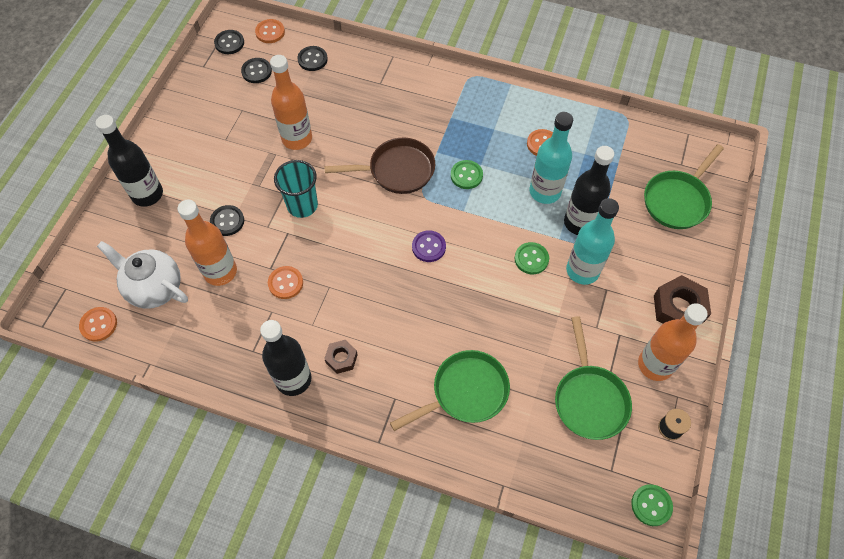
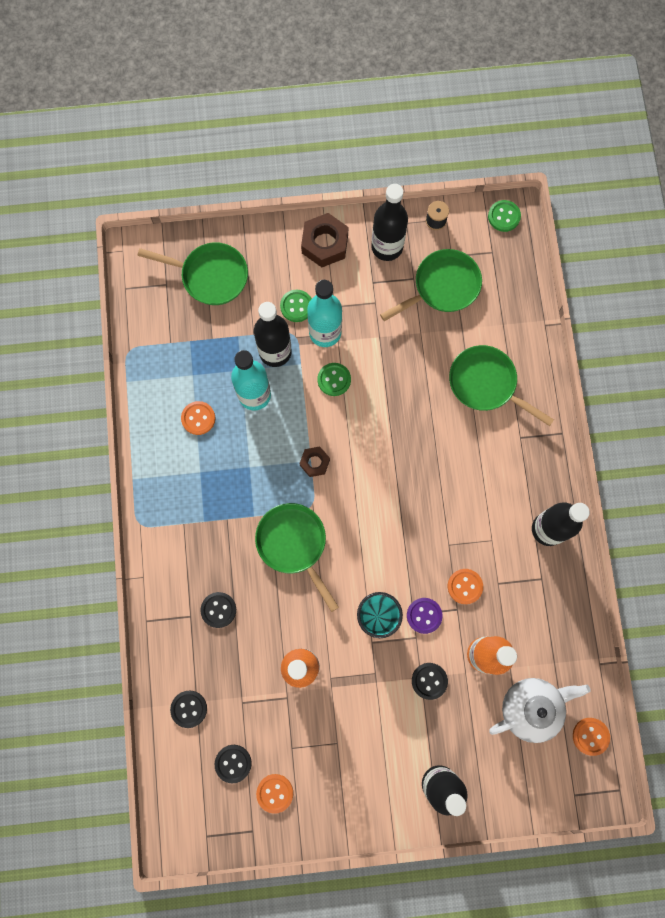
camera: 115 degrees left, 15 degrees up
white teapot [97,241,188,309] -> white teapot turned 120 degrees counterclockwise [489,678,591,743]
black button [214,30,244,54] -> black button moved to [200,592,236,628]
orange button [255,19,285,43] -> orange button moved to [256,774,293,814]
brown pan [324,138,435,194] -> green pan [255,503,339,612]
brown nut [324,340,358,374] -> brown nut moved to [299,447,330,477]
purple button [412,230,446,262] -> purple button moved to [407,598,442,634]
green button [451,160,483,189] -> green button moved to [280,290,312,322]
orange bottle [638,303,707,381] -> black bottle [371,184,408,261]

